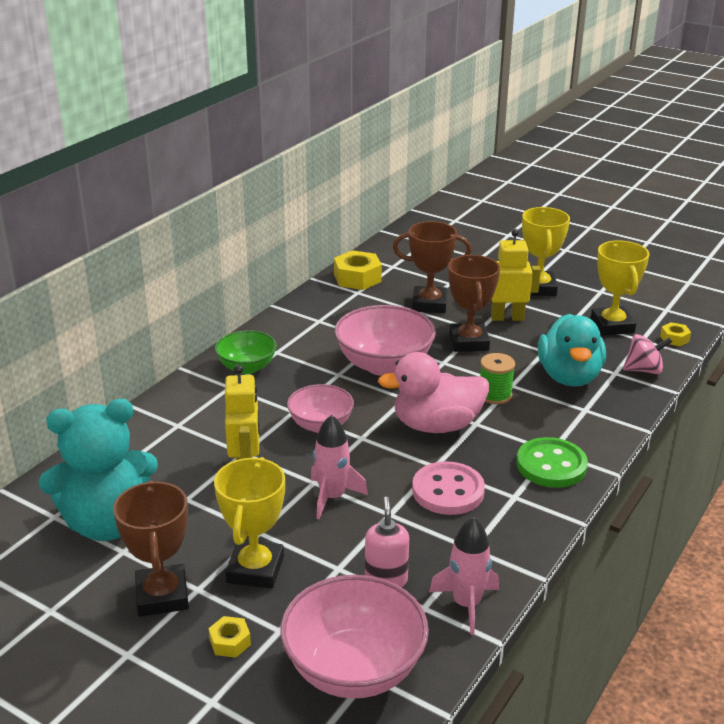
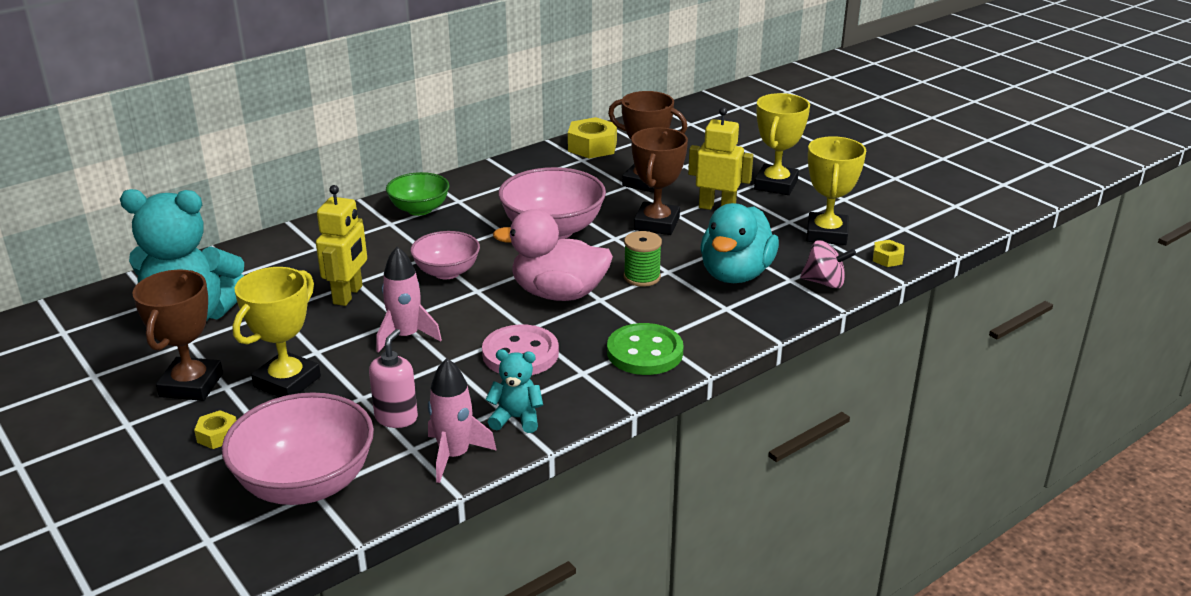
camera: 20 degrees right, 0 degrees up
none -> turquoise teddy bear [485,349,543,433]

